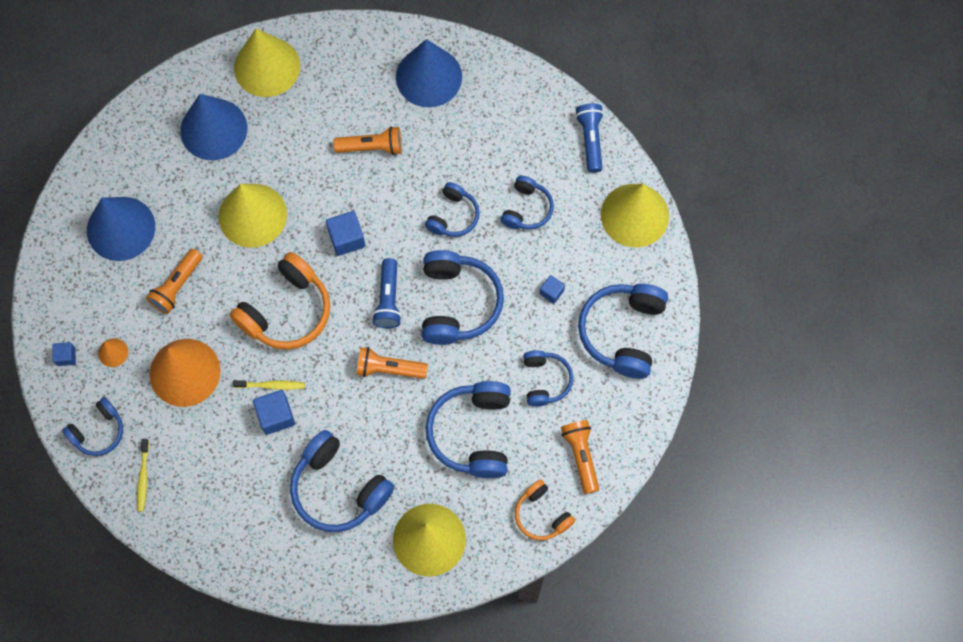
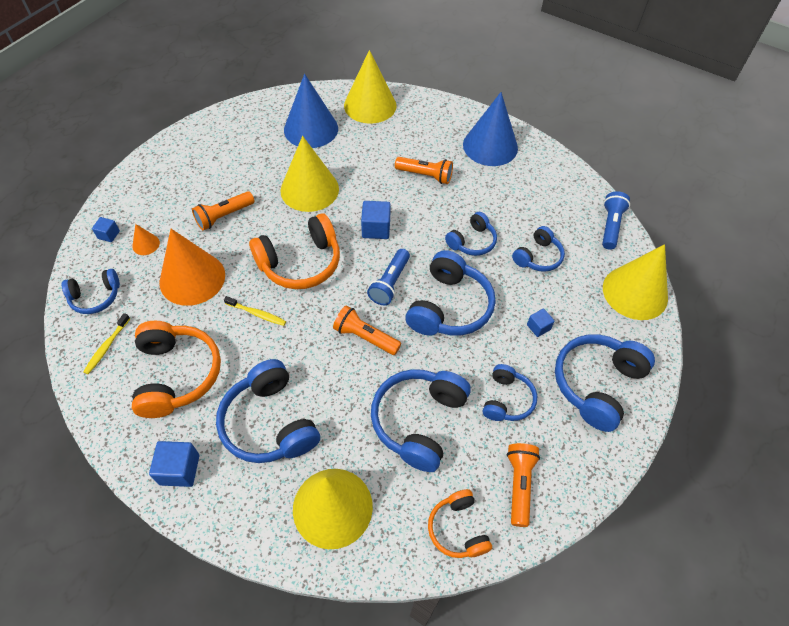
camera: 20 degrees right, 15 degrees down
blue cone [87,197,155,261] -> none
blue cube [253,390,295,435] -> blue cube moved to [149,441,199,487]
none -> orange headphones [132,321,221,418]

